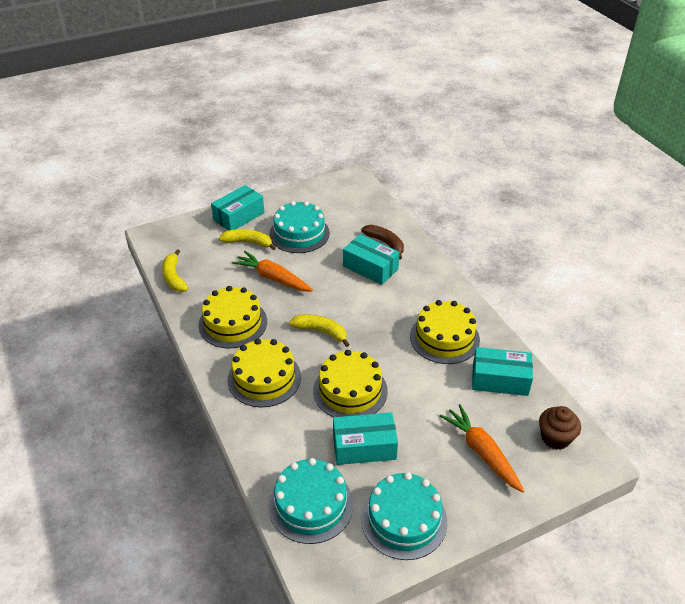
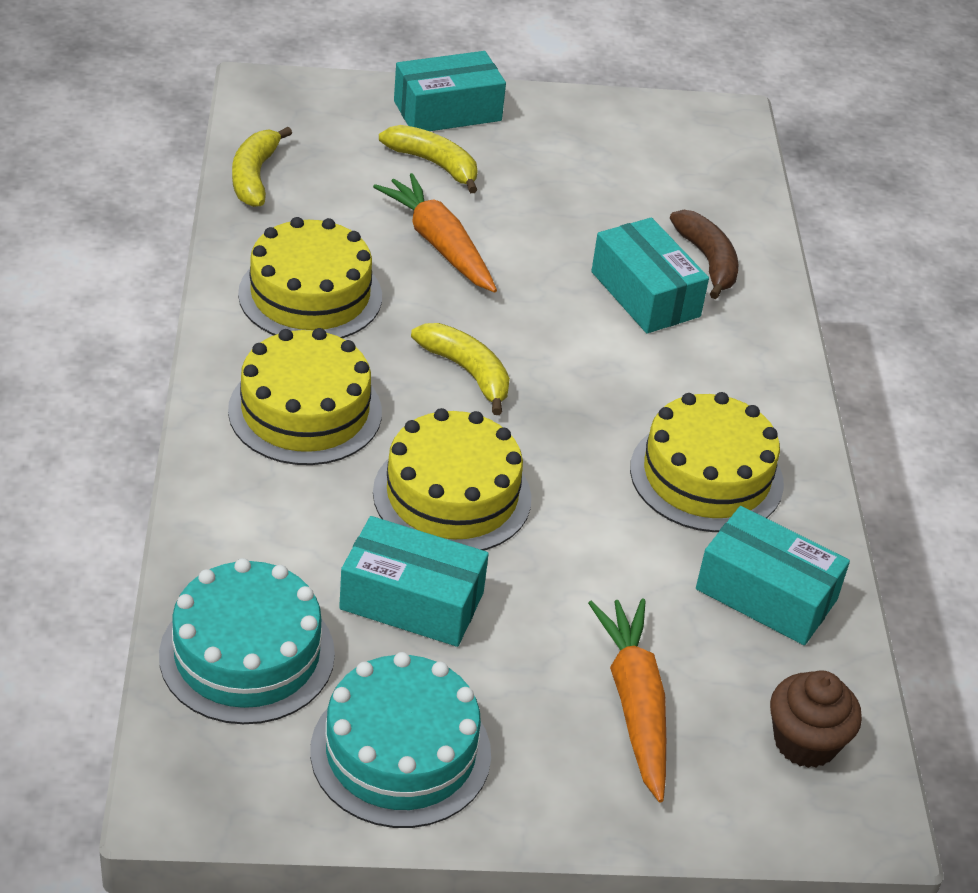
camera: 20 degrees right, 0 degrees up
turquoise cake [269,201,330,253] -> none

